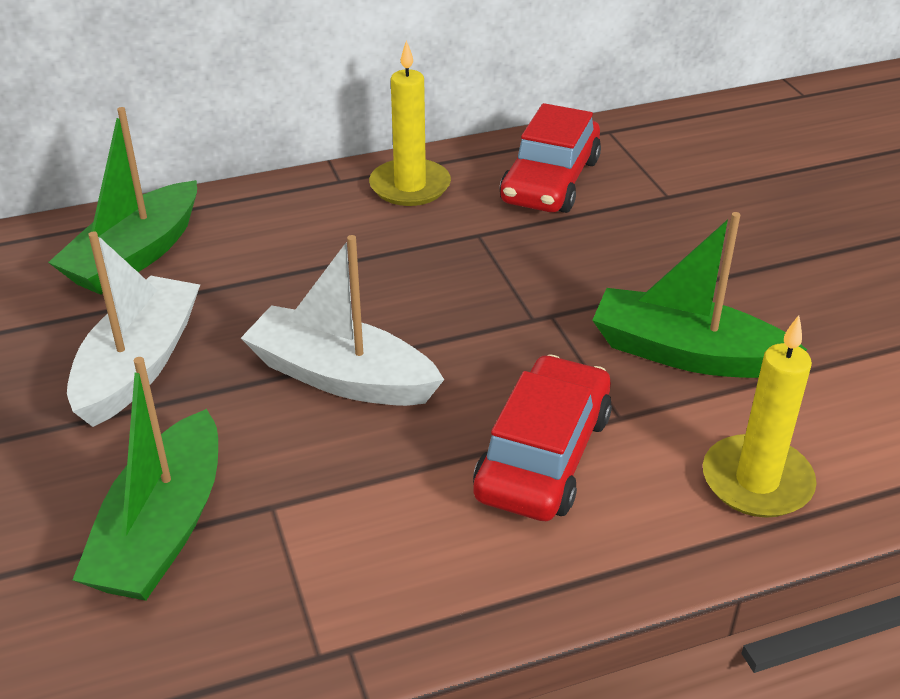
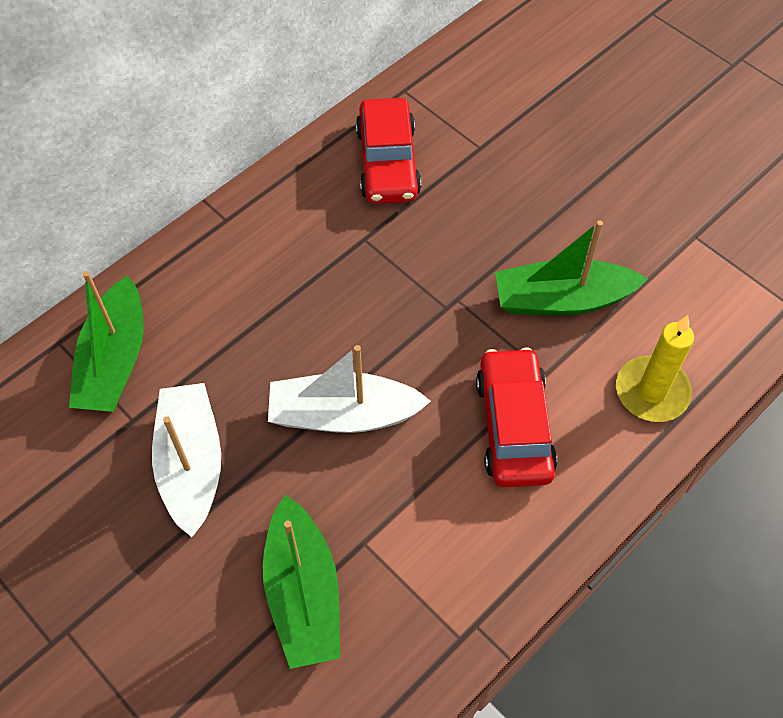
camera: 25 degrees left, 20 degrees up
yellow candle [369,40,451,206] -> none

